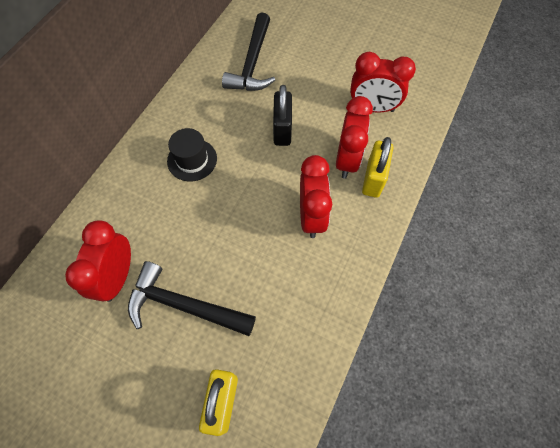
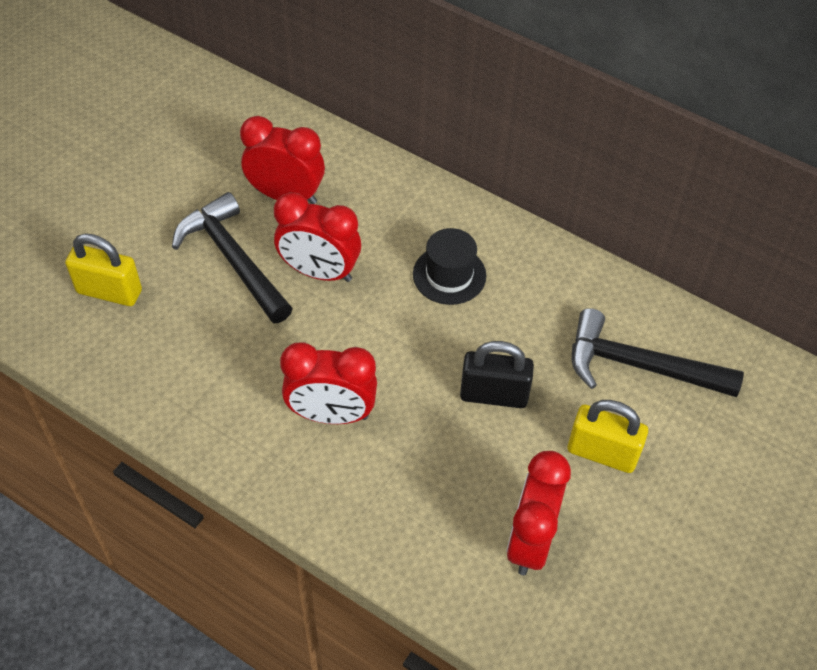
camera: 95 degrees right, 10 degrees down
black hammer [128,261,256,336] -> black hammer turned 60 degrees counterclockwise [172,192,293,323]
red clock [336,96,373,179] -> red clock moved to [274,192,361,282]
yellow padlock [362,137,393,198] -> yellow padlock moved to [567,400,648,473]

